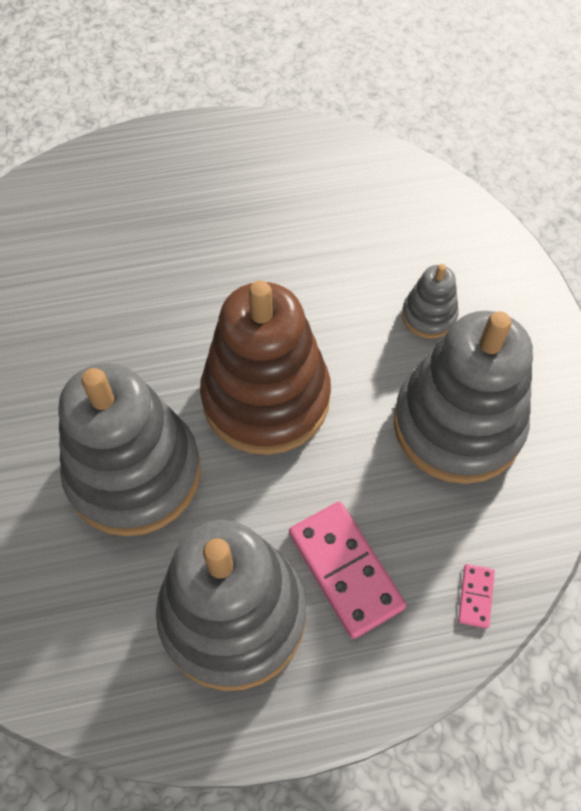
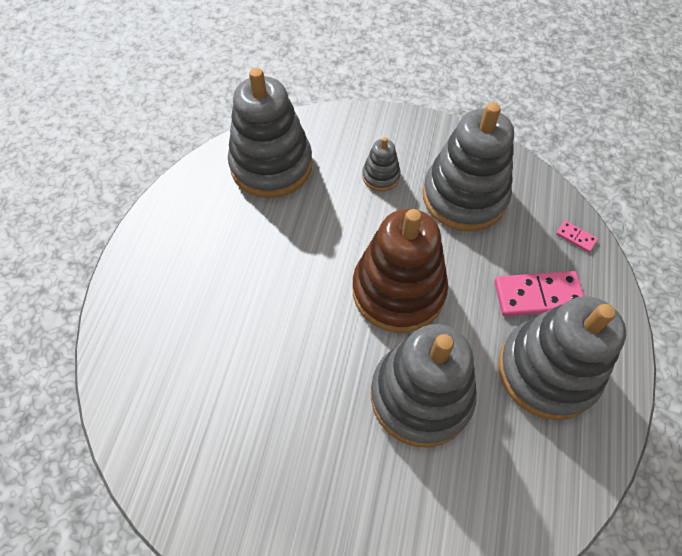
camera: 65 degrees left, 0 degrees up
none -> grey stacking toy [228,68,313,198]

